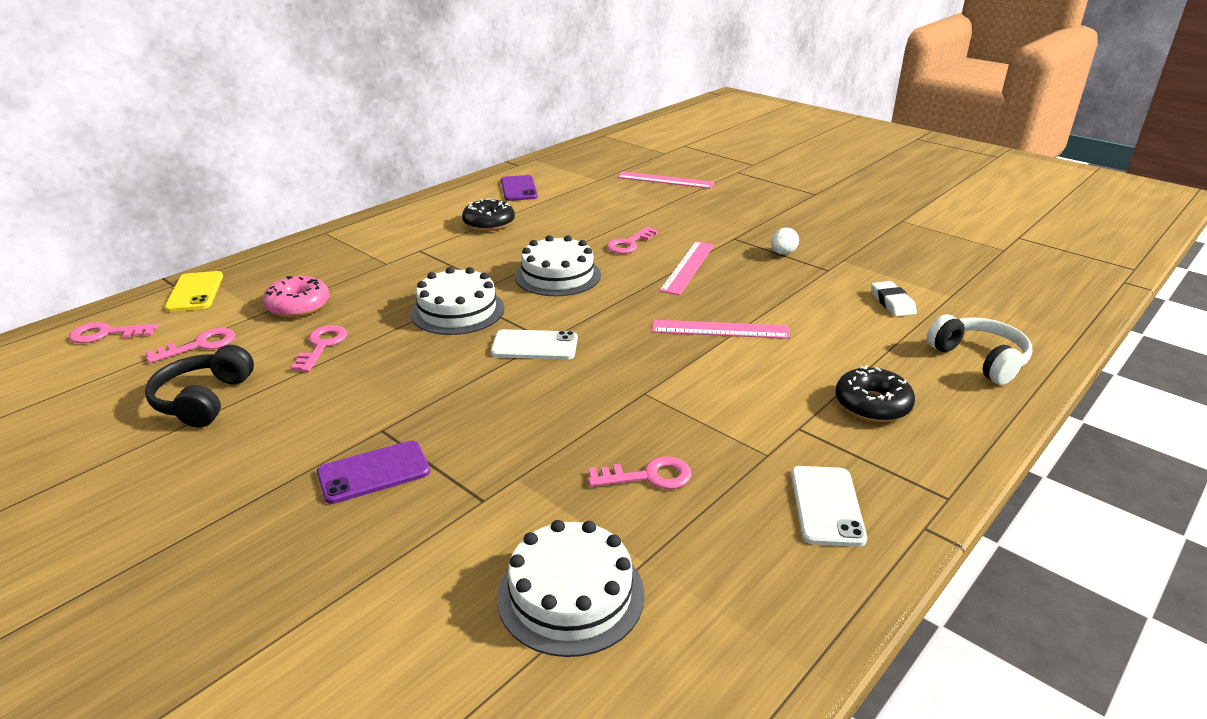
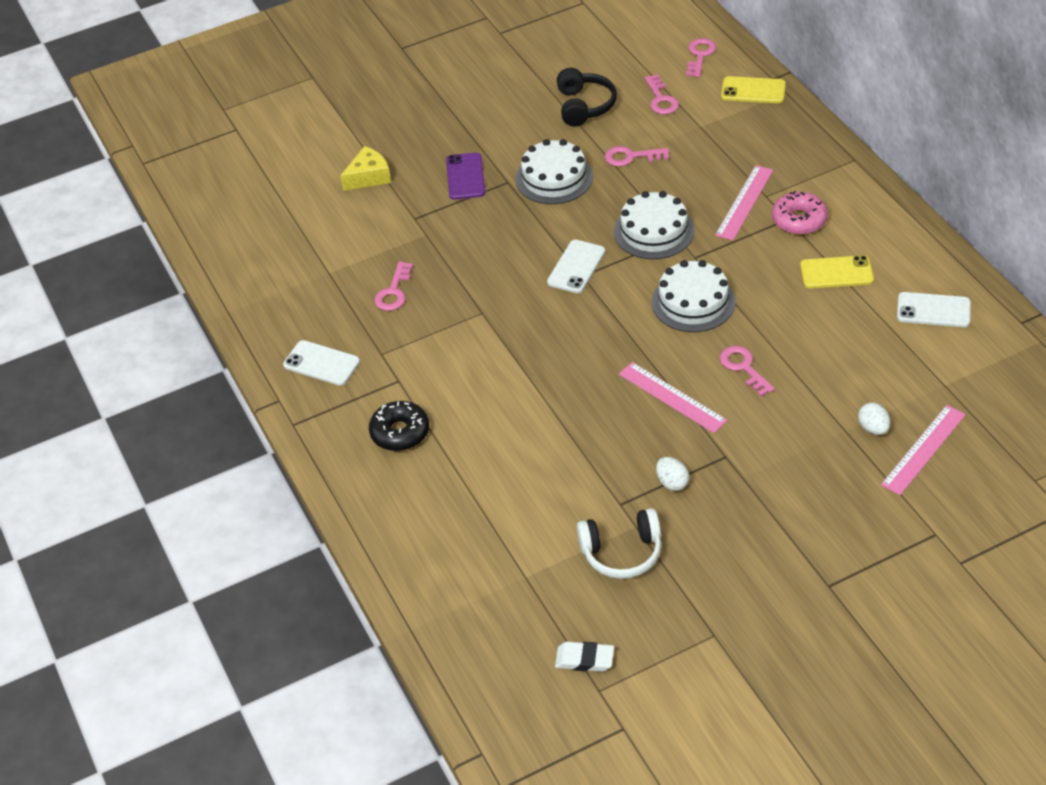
camera: 115 degrees right, 15 degrees up
black headphones [145,345,254,428] -> black headphones turned 60 degrees clockwise [557,68,617,126]
pink donut [263,276,329,318] -> pink donut moved to [772,191,828,235]
pink key [290,325,347,372] -> pink key turned 150 degrees clockwise [605,146,669,166]
black donut [462,199,515,231] -> yellow phone [800,255,874,289]
white cake [497,520,645,657] -> white cake moved to [516,139,593,204]
purple phone [501,175,538,201] -> white phone [897,292,971,327]
pink ruler [652,320,790,339] -> pink ruler moved to [715,165,773,240]
white eraser [871,281,917,317] -> white eraser moved to [555,642,614,672]
white headphones [927,314,1032,385] -> white headphones moved to [577,508,661,579]
none -> yellow cheese [340,146,391,191]
none -> white egg [858,402,890,435]

